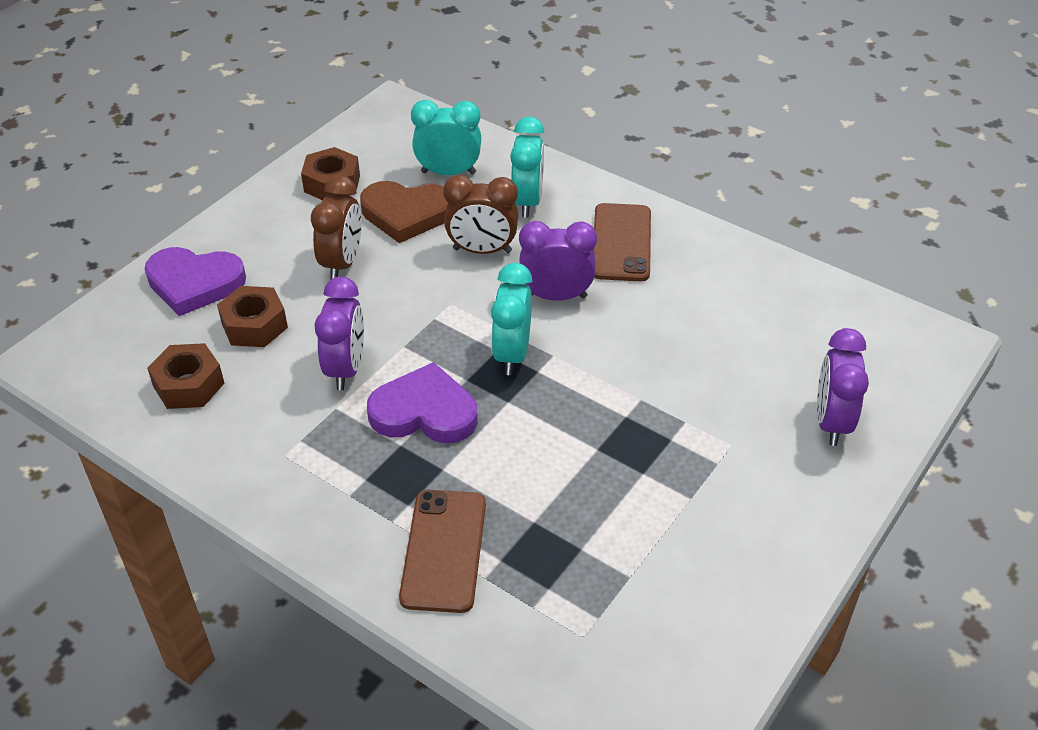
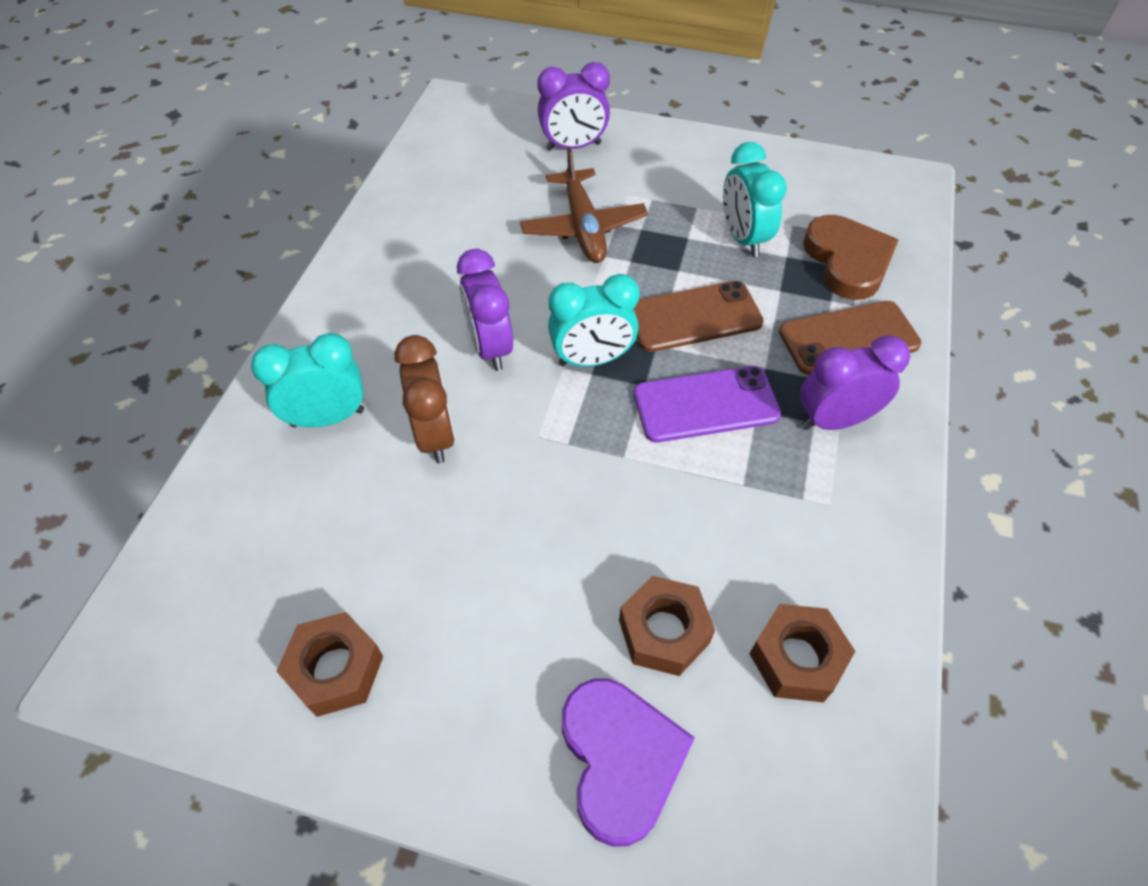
camera: 110 degrees left, 10 degrees up
brown clock [311,176,362,279] -> none
purple clock [315,277,364,390] -> purple clock moved to [800,335,910,430]
brown heart [360,181,448,243] -> brown heart moved to [803,215,898,300]
purple heart [367,362,478,443] -> purple phone [634,366,781,442]
turquoise clock [411,100,481,175] -> turquoise clock moved to [723,142,787,257]
brown phone [593,203,651,282] -> brown phone moved to [633,281,764,352]
none -> brown plane [520,147,648,263]

